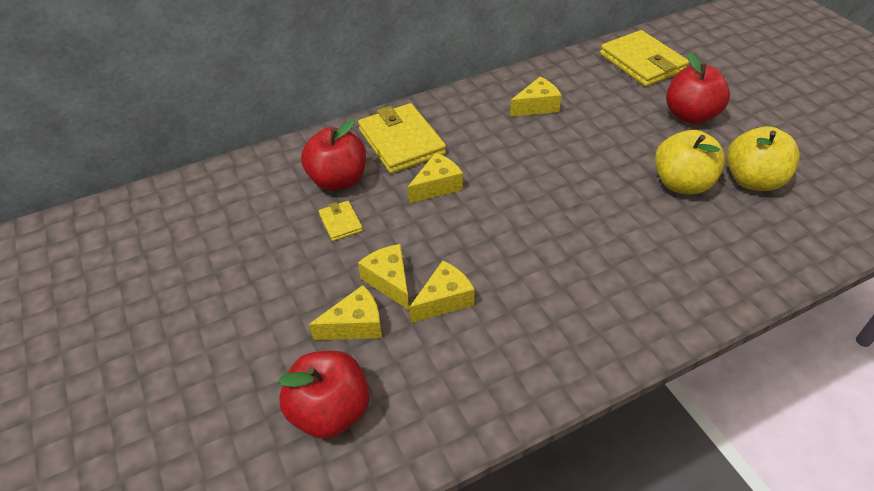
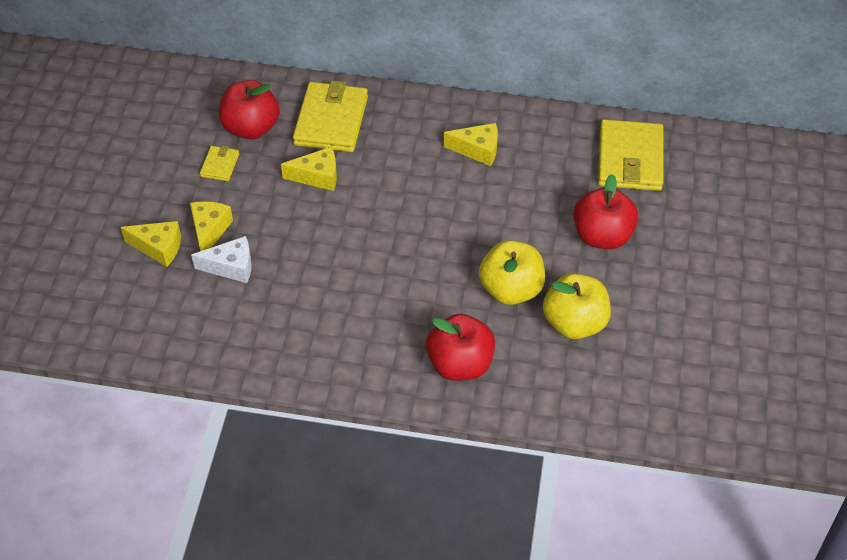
camera: 35 degrees right, 5 degrees up
red apple [278,351,370,439] -> red apple moved to [426,314,495,381]
yellow cheese [409,261,475,323] -> white cheese [191,236,252,283]

